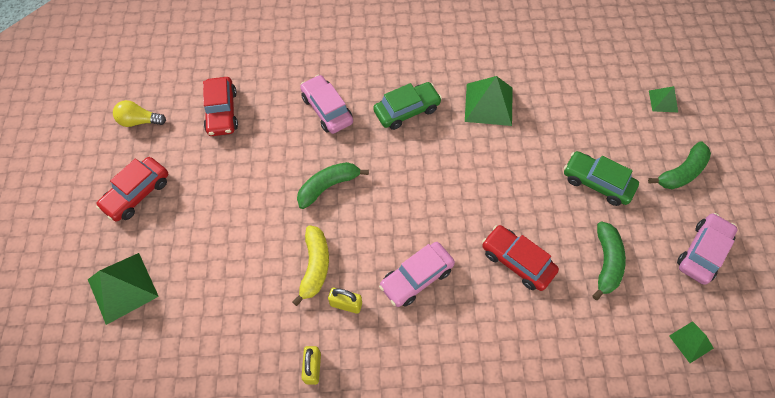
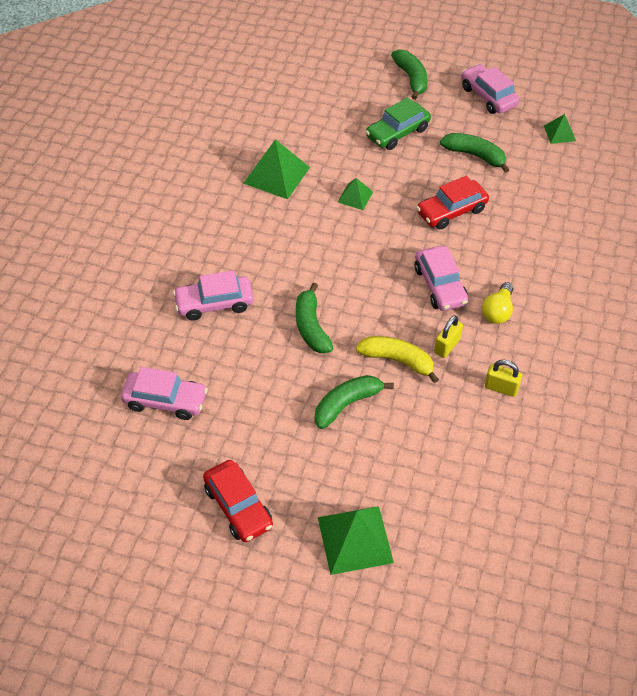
camera: 70 degrees left, 10 degrees down
yellow light bulb [113,100,166,127] -> yellow light bulb moved to [482,282,513,324]
red car [203,77,238,136] -> pink car [121,367,208,420]
green car [373,82,442,130] -> none
green pyramid [649,86,678,112] -> green pyramid moved to [338,178,373,210]
none -> green banana [315,375,394,429]

